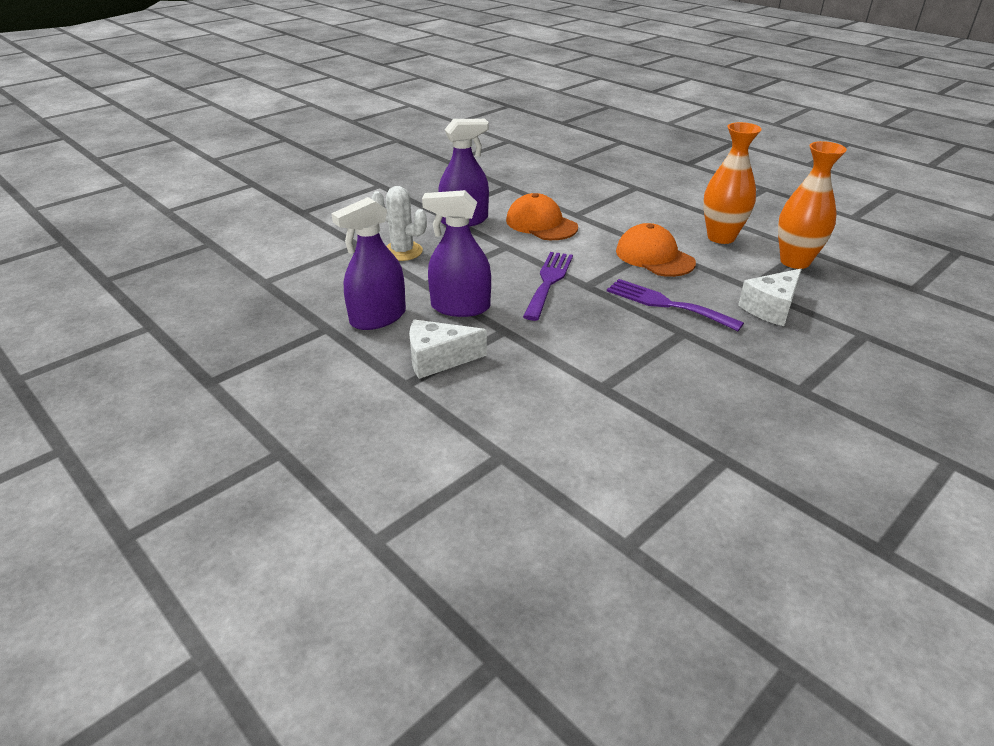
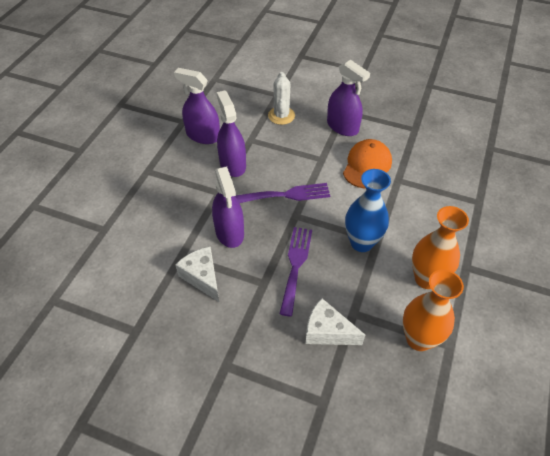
camera: 65 degrees right, 15 degrees up
white cheese [409,319,487,379] -> white cheese moved to [175,246,219,302]
orange cap [616,223,696,277] -> blue vase [345,169,391,252]
none -> purple spray bottle [212,167,244,248]

